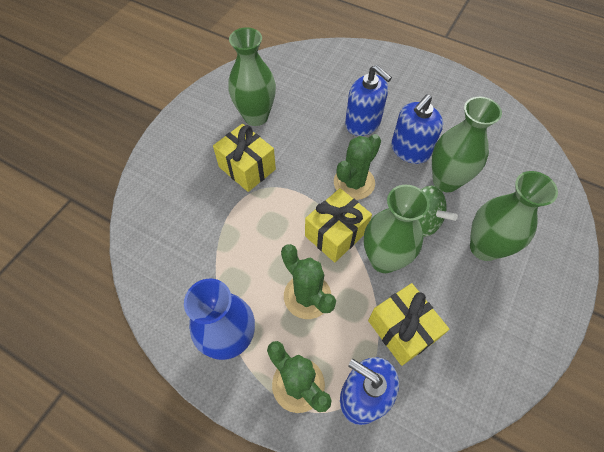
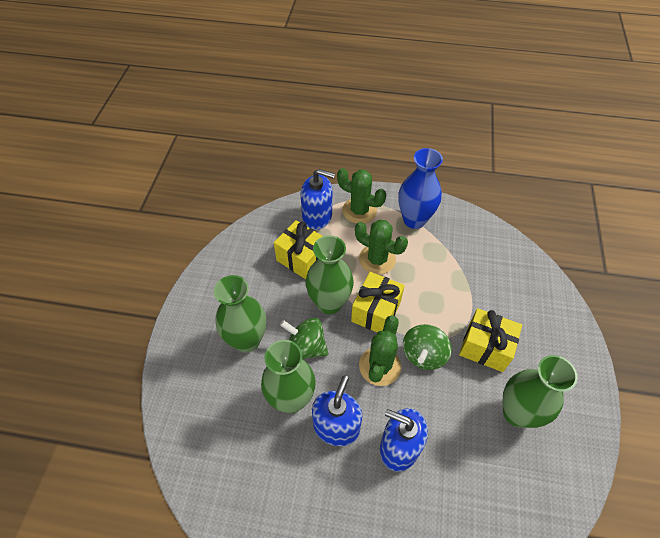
camera: 160 degrees right, 5 degrees down
none -> green spinning top [403,324,452,370]

